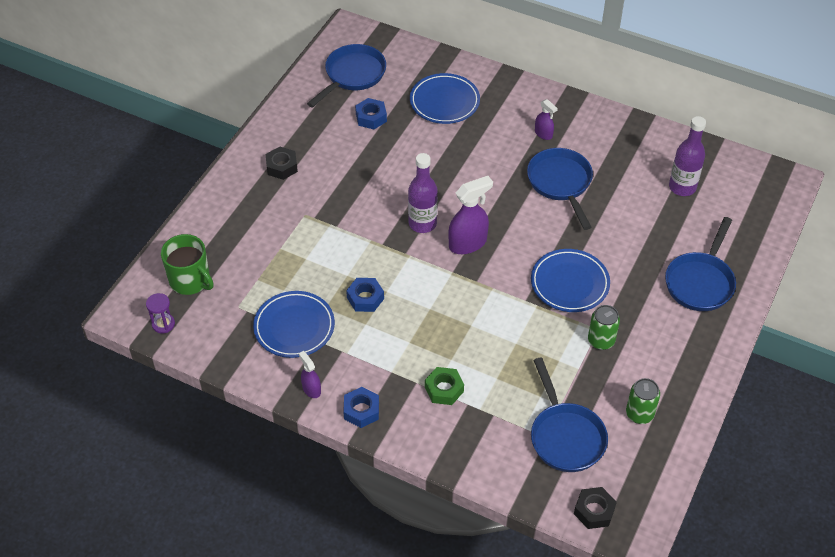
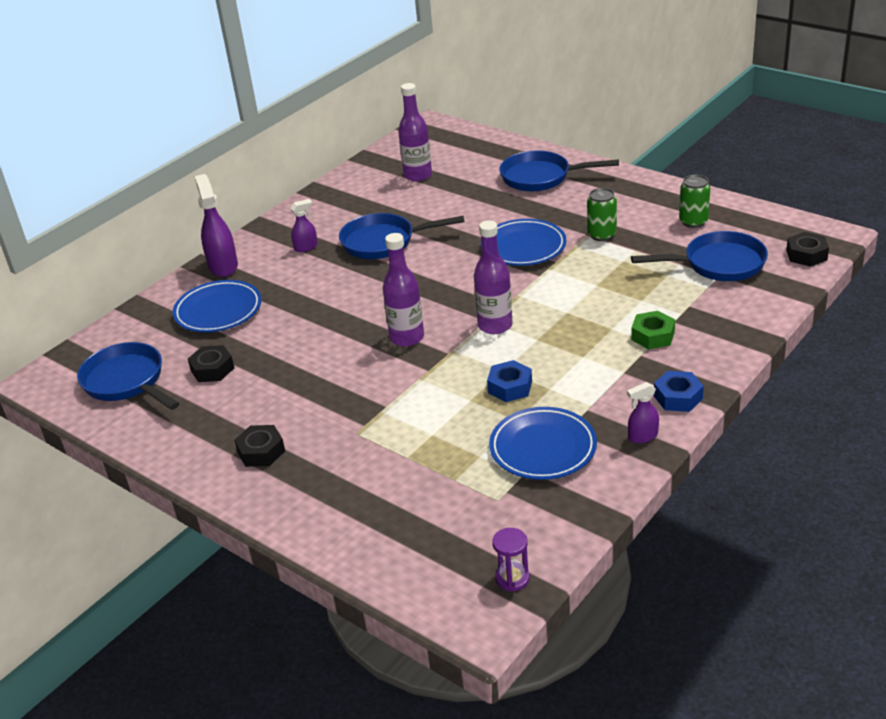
camera: 75 degrees left, 15 degrees down
green mug [161,234,214,295] -> none
blue nut [355,98,387,129] -> black nut [188,345,234,382]
purple spray bottle [448,176,493,254] -> purple spray bottle moved to [195,174,238,277]
blue pan [665,217,736,311] -> blue pan turned 150 degrees clockwise [499,151,619,191]
none -> purple bottle [474,220,513,334]

